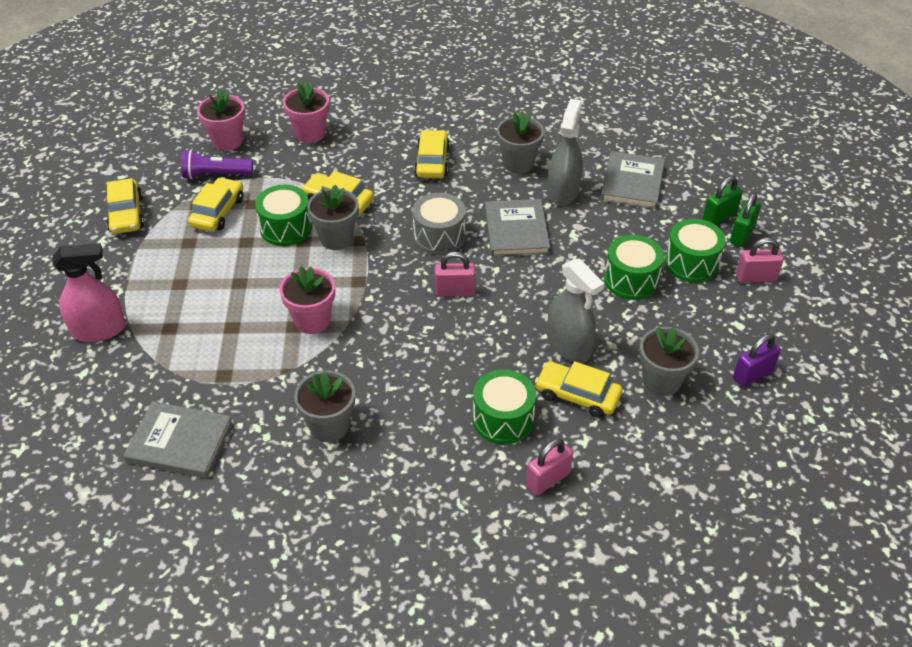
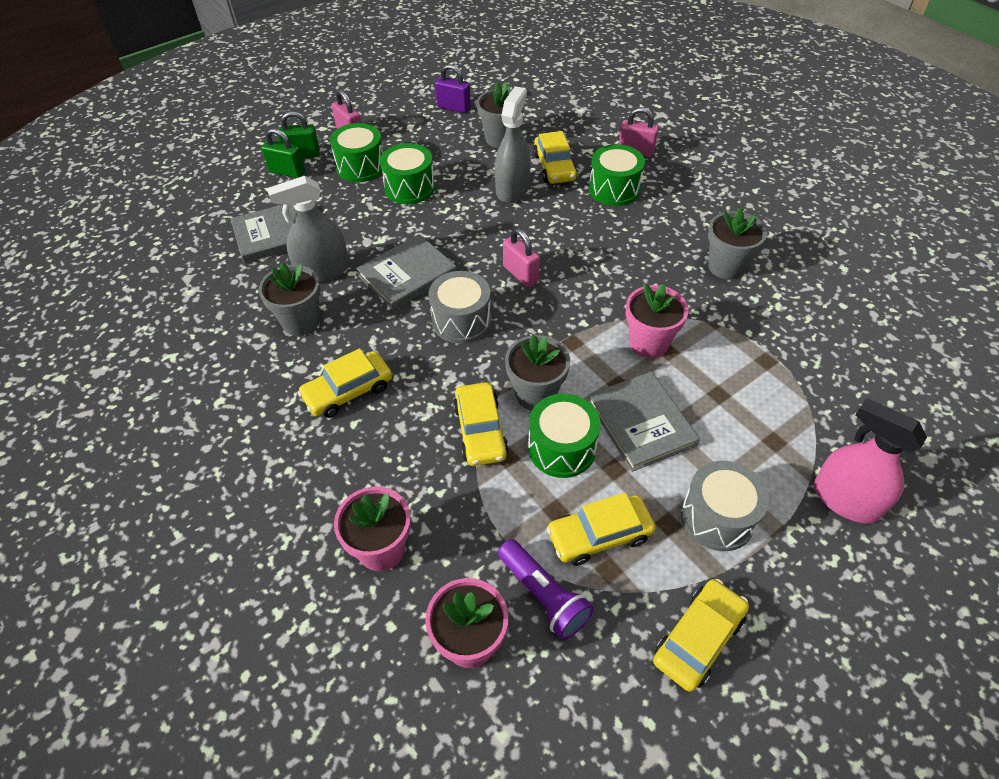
camera: 125 degrees left, 5 degrees up
grey book [123,401,233,478] -> grey book moved to [588,372,700,472]
none -> grey drum [681,461,769,551]

